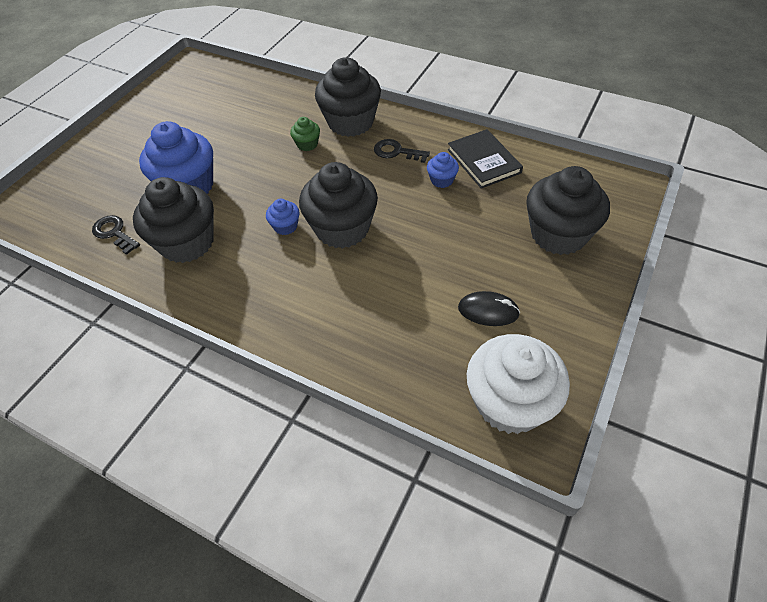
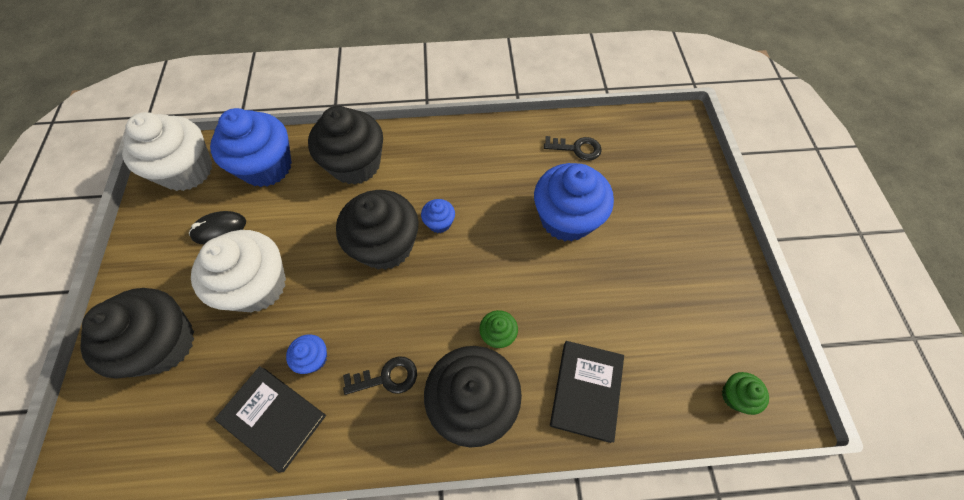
camera: 145 degrees right, 10 degrees up
black cupcake [133,177,214,263] -> black cupcake moved to [308,106,383,185]
none -> white cupcake [191,230,286,312]
none -> blue cupcake [210,108,292,187]
none -> black book [550,341,624,443]
none -> green cupcake [722,372,769,415]

